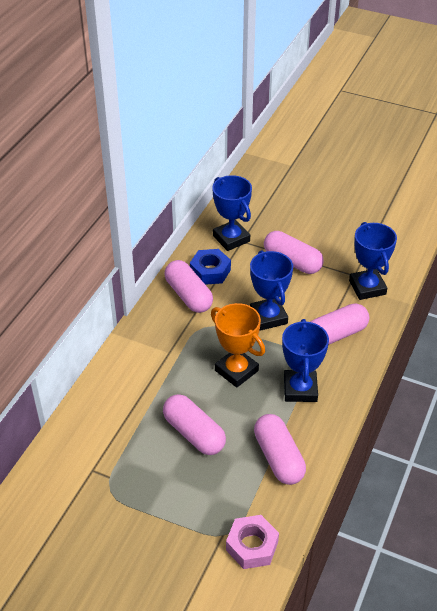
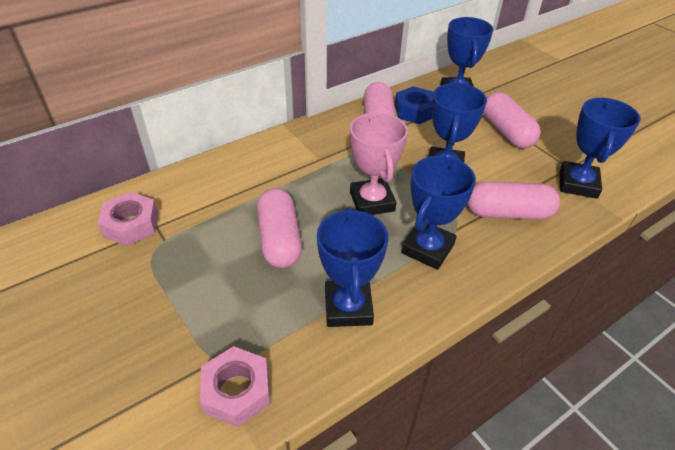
camera: 30 degrees right, 0 degrees up
orange trophy [211,303,265,388] -> pink trophy [350,112,408,215]
pink capsule [254,414,306,485] -> blue trophy [317,207,388,327]
none -> pink nut [97,192,158,246]

